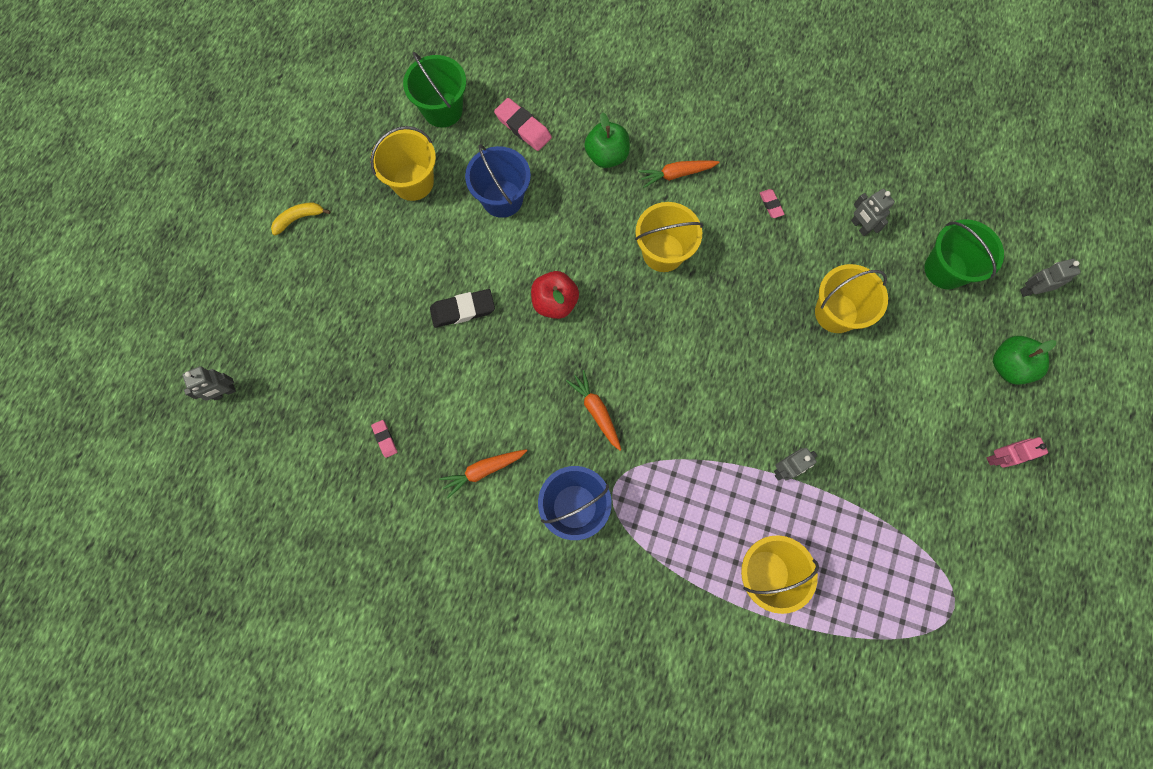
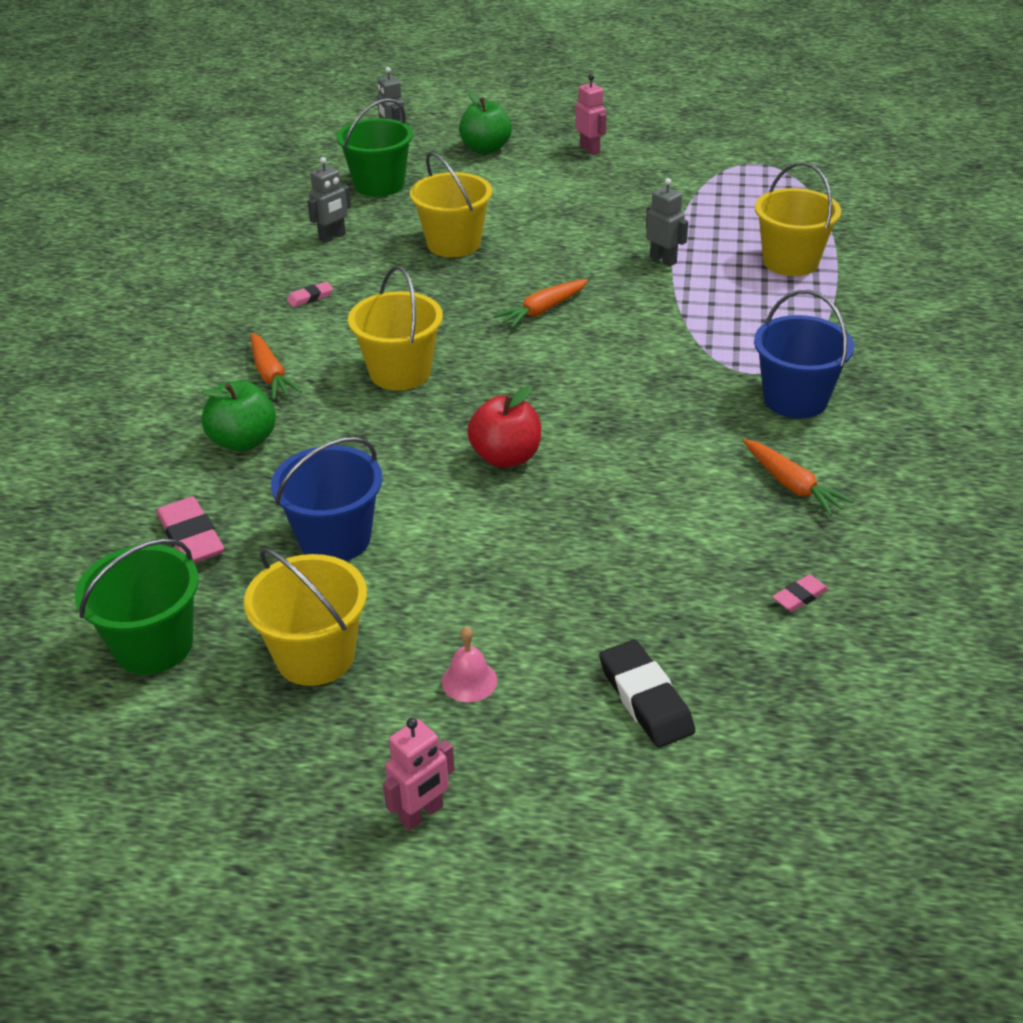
camera: 100 degrees left, 35 degrees down
grey robot [182,366,236,401] -> none
yellow banana [271,203,331,236] -> pink robot [383,718,455,831]
black eraser [430,289,495,328] -> black eraser moved to [599,640,695,748]
pink eraser [494,98,552,151] -> pink eraser turned 60 degrees counterclockwise [157,497,224,563]
orange carrot [566,370,621,451] -> orange carrot moved to [494,279,588,328]
none -> pink bell [442,626,497,702]

